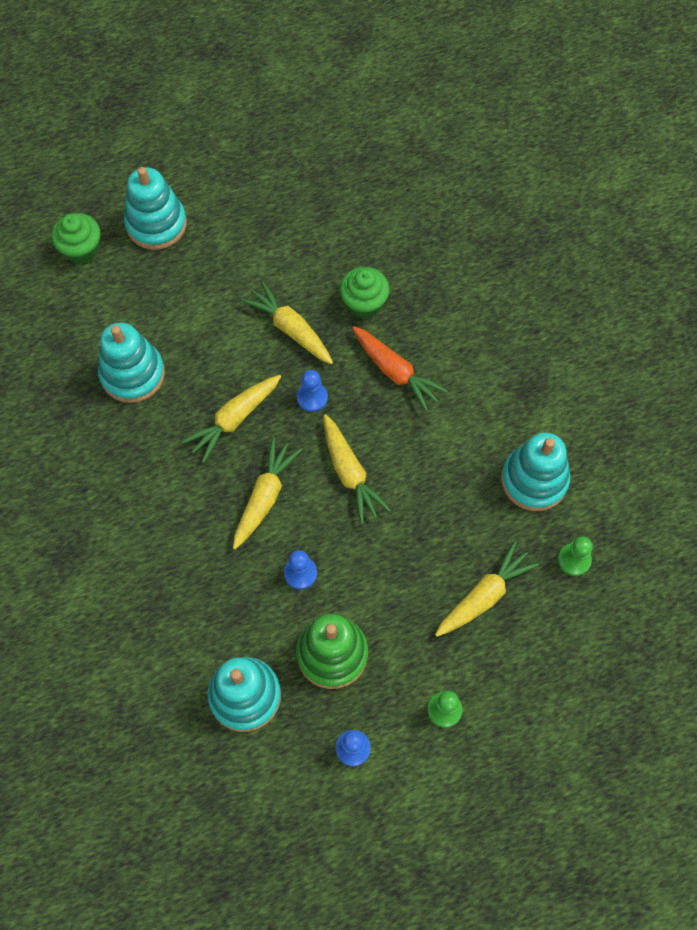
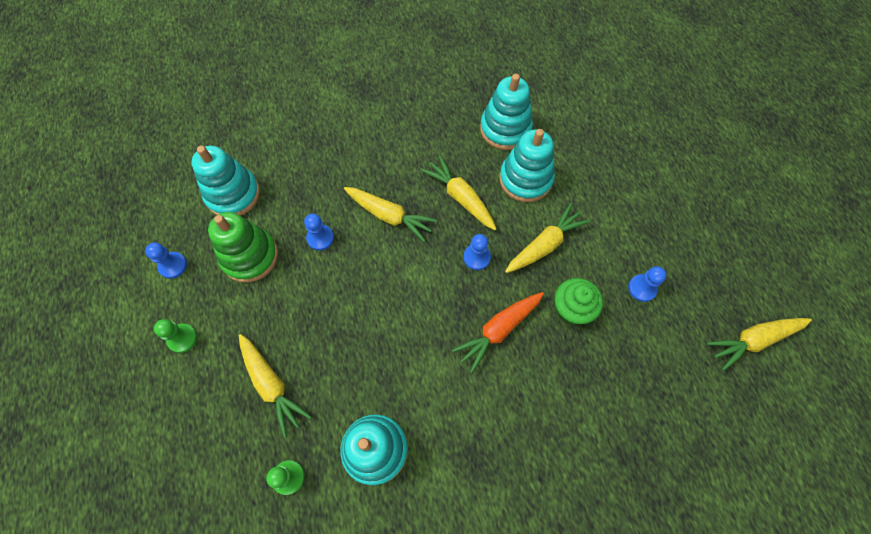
camera: 95 degrees right, 0 degrees up
green cupcake [51,213,101,264] -> none
turquoise stacking toy [124,167,187,250] -> turquoise stacking toy moved to [499,129,555,202]
yellow carrot [324,414,391,524] -> yellow carrot moved to [707,318,812,371]
none -> blue pawn [628,266,666,302]

